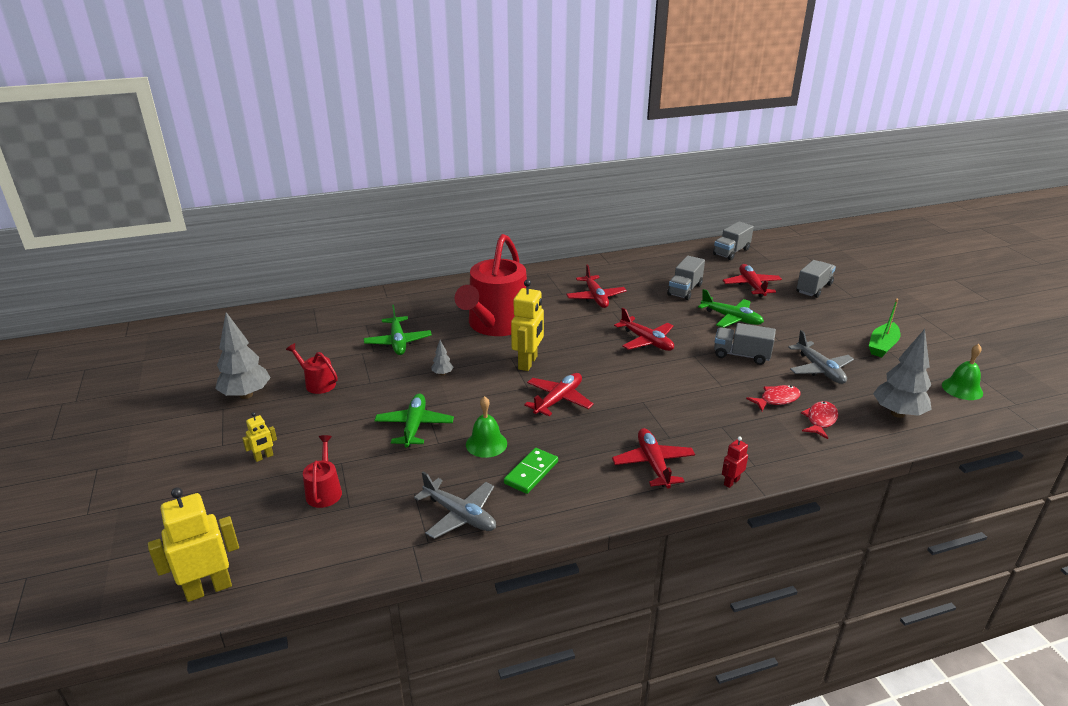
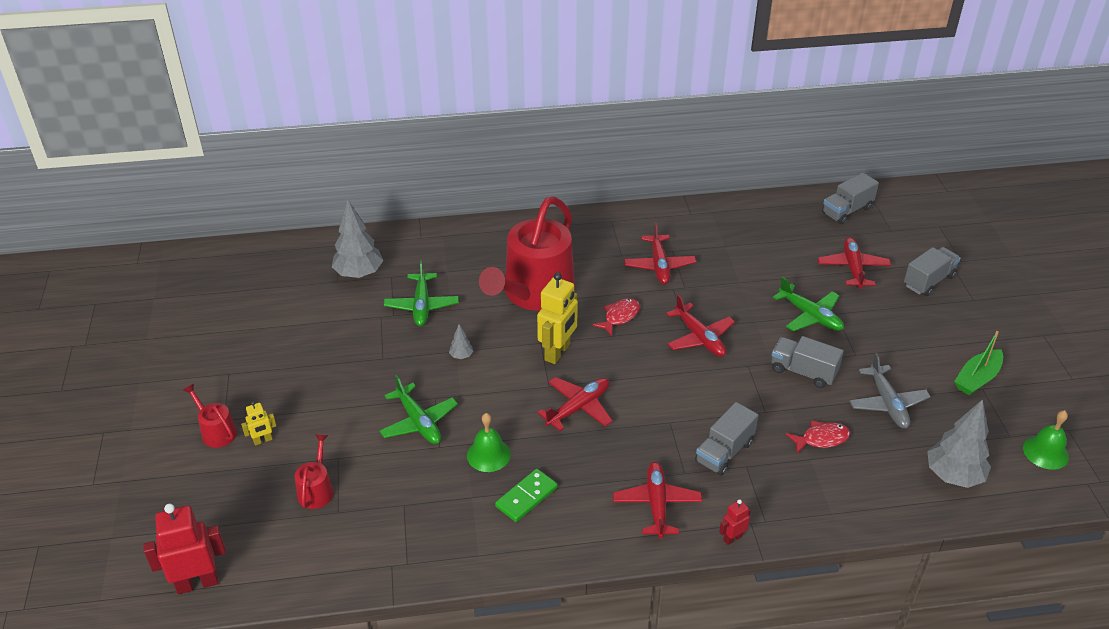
camera: 10 degrees right, 10 degrees up
yellow robot [148,487,239,602] -> red robot [143,504,226,594]
grey tree [215,312,271,399] -> grey tree moved to [332,199,383,278]
red watering can [286,343,338,394] -> red watering can moved to [183,384,237,448]
green plane [374,393,454,448] -> green plane turned 135 degrees clockwise [379,375,458,444]
grey plane [414,472,496,539] -> none
grey truck [667,256,705,300] -> grey truck moved to [695,402,759,476]
red fish [801,401,838,439] -> red fish moved to [592,298,640,336]

